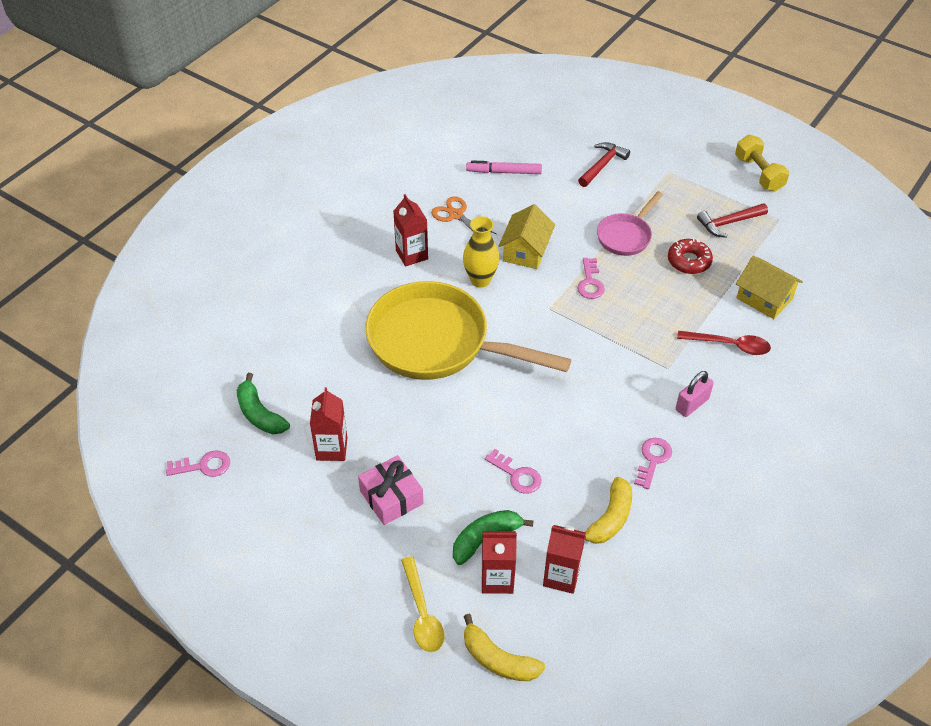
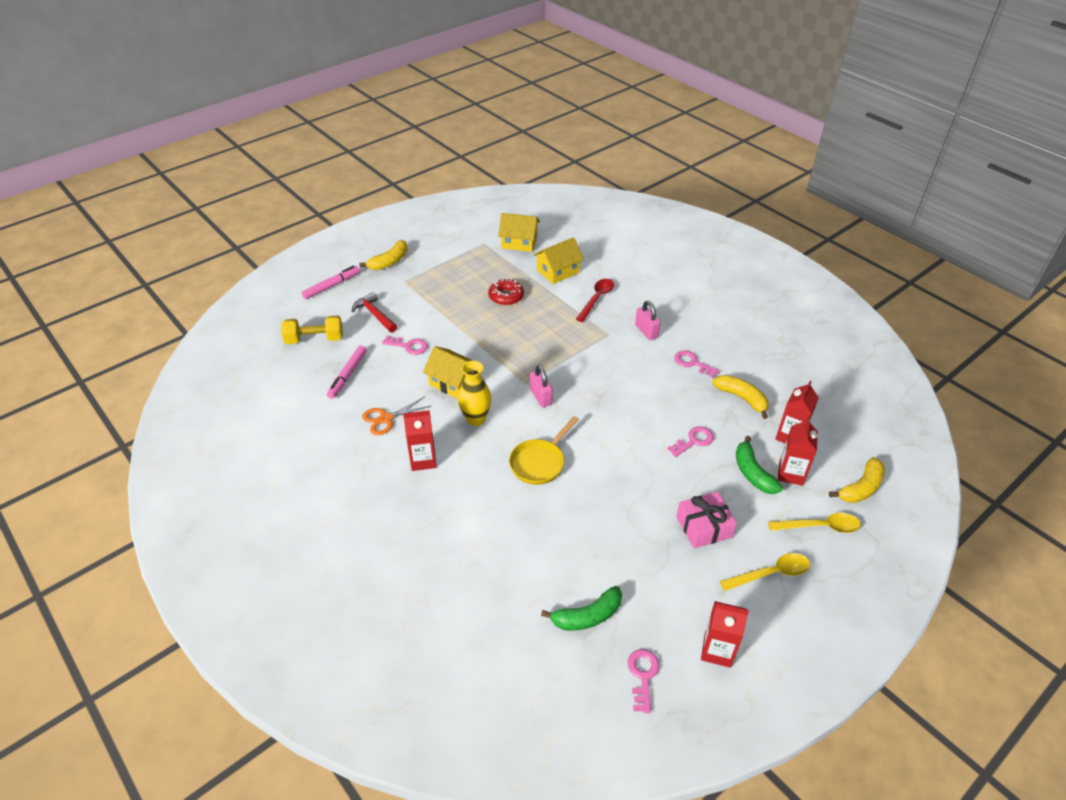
camera: 75 degrees left, 5 degrees down
red carton [310,387,347,461] -> red carton moved to [701,601,749,668]
yellow pan [365,281,571,380] -> yellow pan [509,416,579,485], size x0.49
pink key [577,258,605,299] -> pink key moved to [382,335,428,355]
pink pan [597,191,663,256] -> none
red hammer [697,203,768,238] -> none
yellow dumbbell [735,135,789,191] -> yellow dumbbell moved to [281,315,343,344]
none -> pink marker [302,266,360,299]
none -> yellow banana [359,240,408,270]
none -> yellow house [498,213,540,252]
none -> pink padlock [530,365,553,407]
none -> yellow spoon [720,553,810,591]

